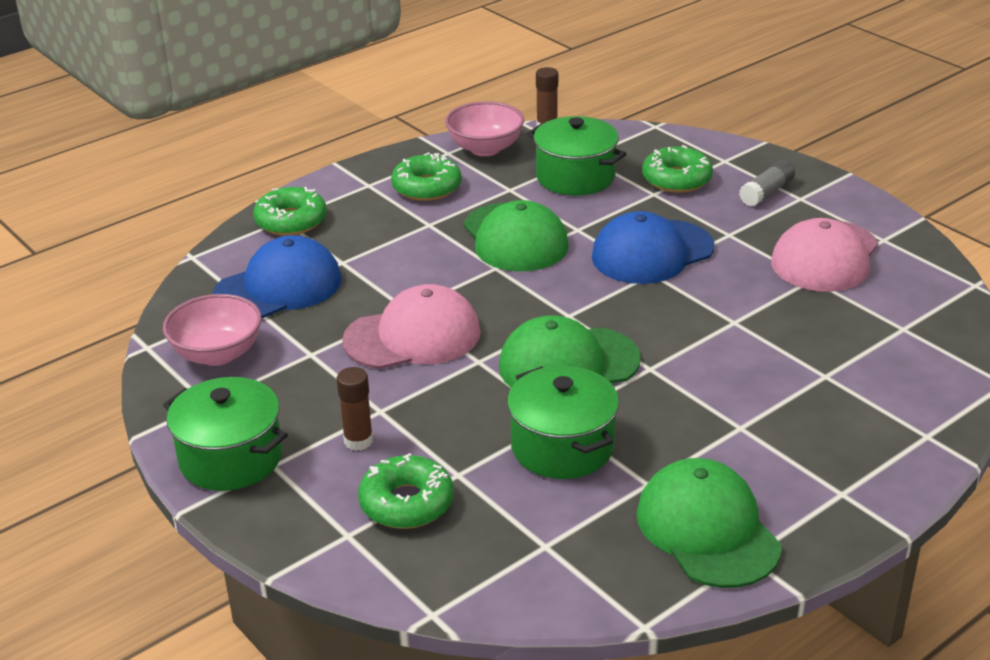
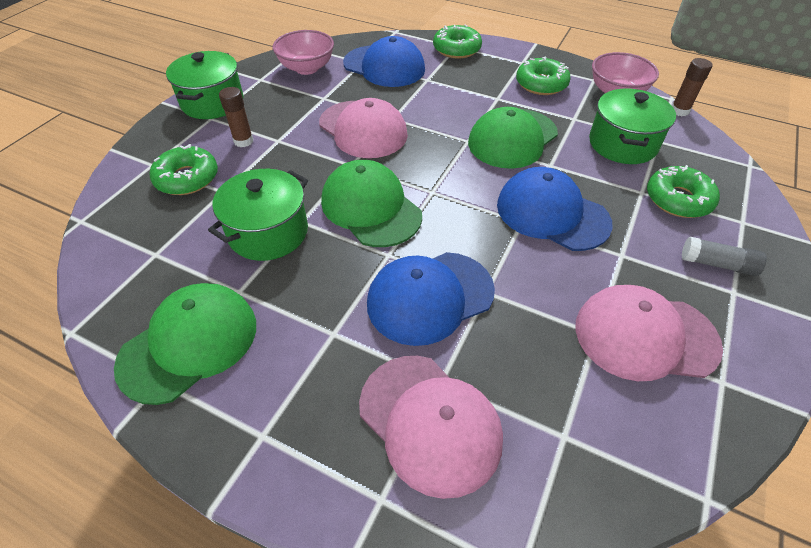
camera: 65 degrees right, 15 degrees up
none -> pink cap [359,356,503,499]
none -> blue cap [367,252,495,346]

